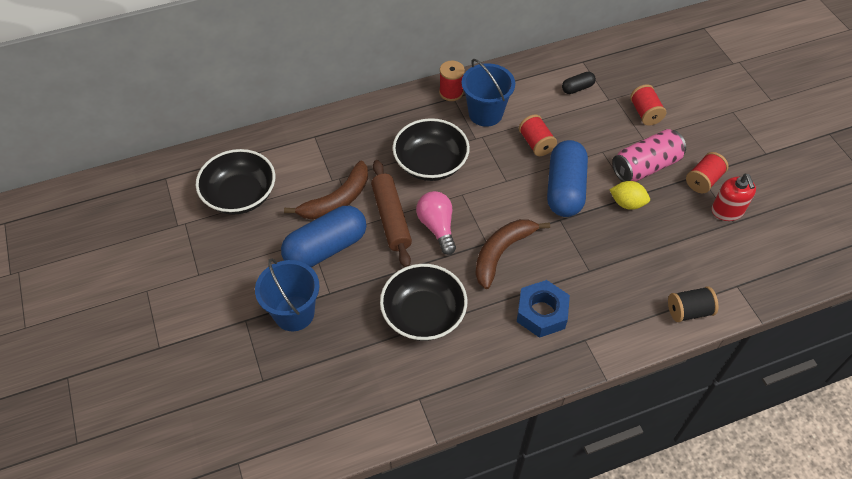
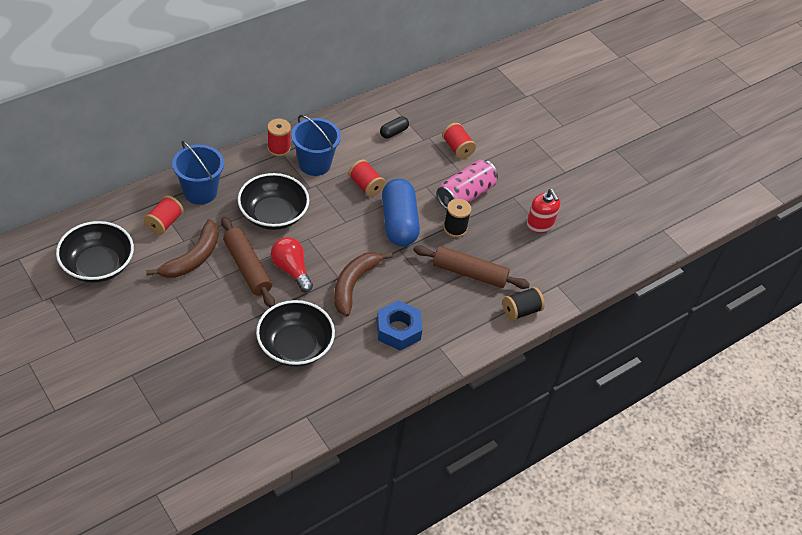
camera: 20 degrees left, 5 degrees down
blue bucket [255,258,319,331] -> blue bucket moved to [172,141,224,205]
blue capsule [281,206,366,267] -> none
pink light bulb [416,191,456,255] -> red light bulb [271,237,313,292]
yellow lemon [609,181,650,210] -> black spool [444,199,472,237]
red spool [686,152,728,193] -> red spool moved to [144,195,184,235]
none -> brown rolling pin [413,245,530,289]

